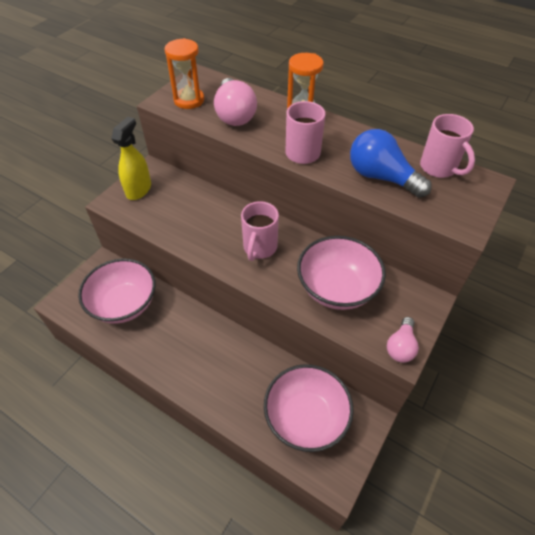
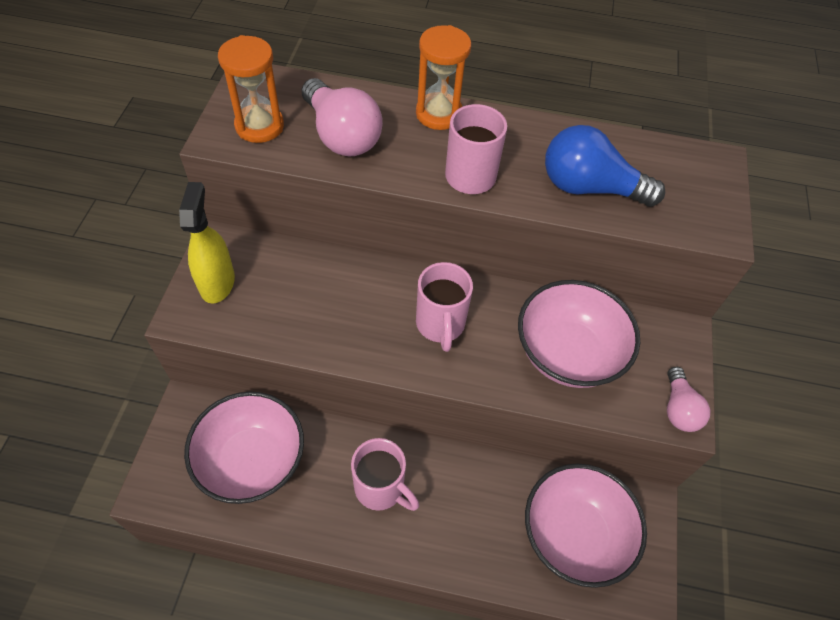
camera: 25 degrees left, 5 degrees up
pink mug [420,114,475,178] -> pink mug moved to [351,438,419,511]

